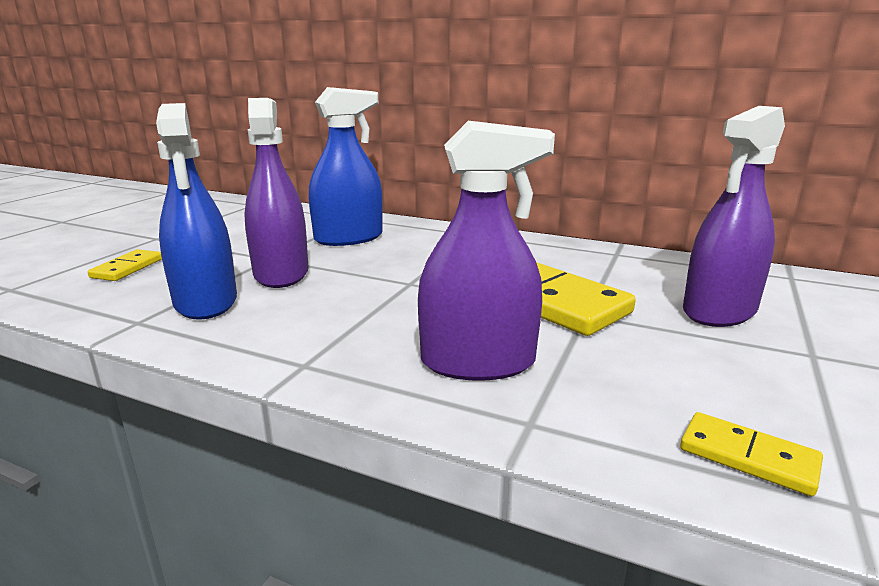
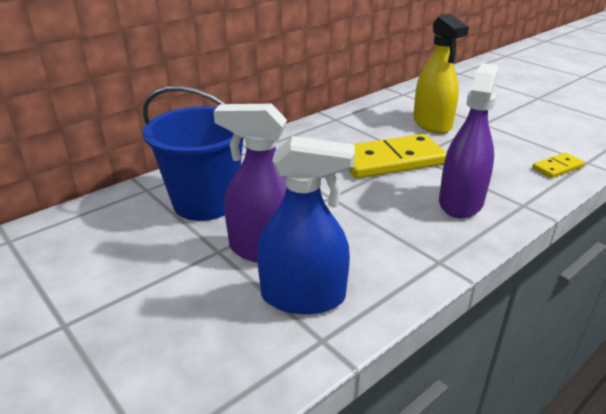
camera: 65 degrees left, 10 degrees up
yellow domino [88,249,162,281] -> none
blue spray bottle [309,87,383,246] -> blue bucket [143,86,243,221]
purple spray bottle [683,106,785,327] -> yellow spray bottle [413,14,469,134]

